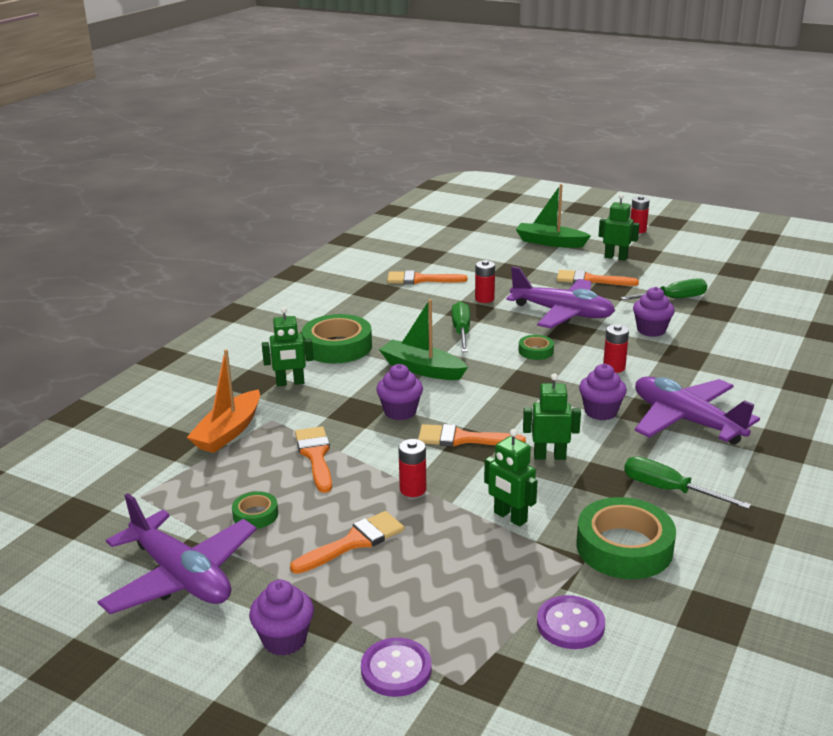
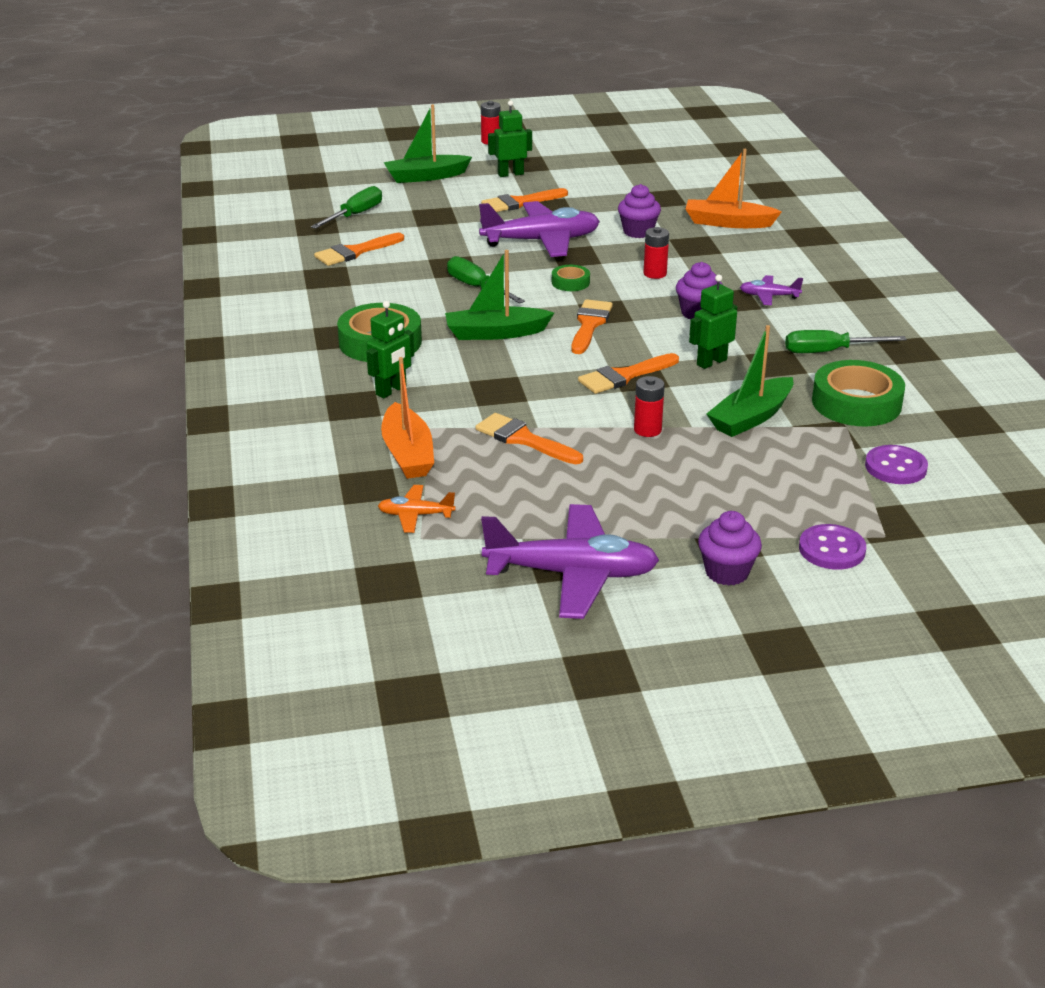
camera: 40 degrees left, 5 degrees up
green tape [232,491,278,529] -> none
orange brush [290,511,404,574] -> orange brush moved to [571,299,613,354]
purple cupcake [376,364,423,420] -> none
red battery [475,260,495,303] -> none
green robot [484,429,537,527] -> green boat [707,325,793,437]
green screwdriver [621,278,707,300] -> green screwdriver moved to [311,186,382,229]
purple plane [635,376,760,445] -> purple plane [740,275,803,305], size x0.47
none -> orange plane [378,485,456,533]
none -> orange boat [686,149,782,228]

